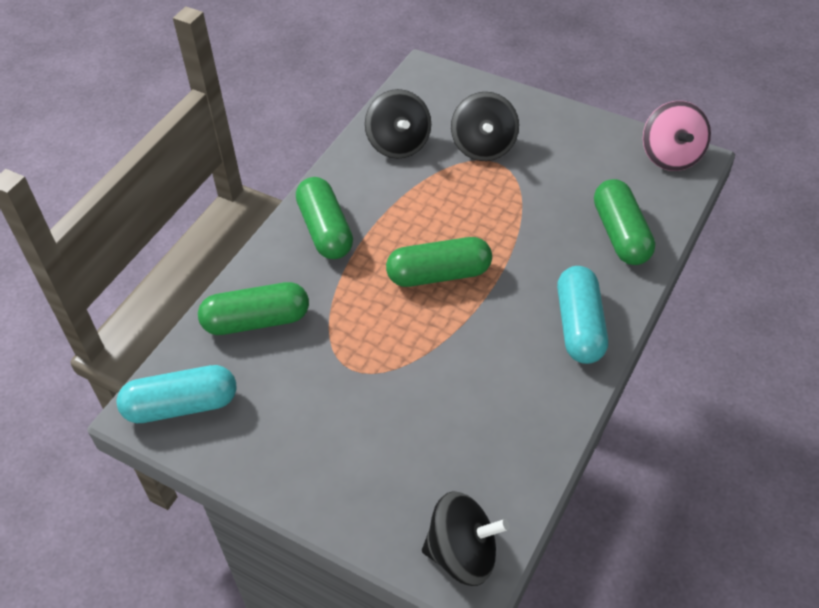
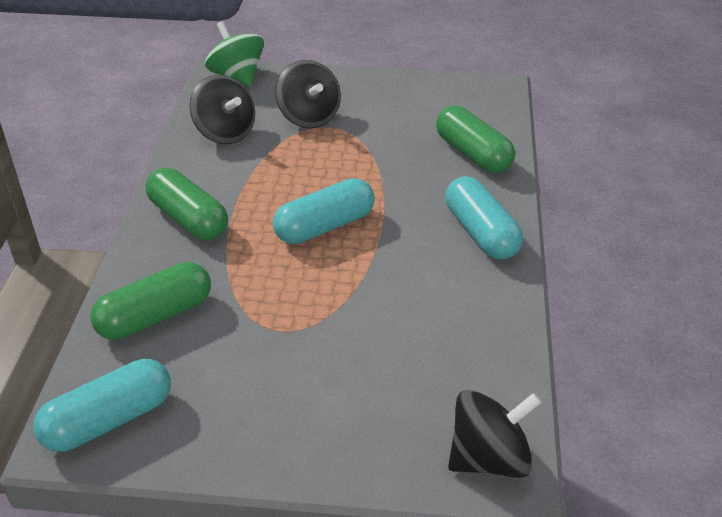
camera: 25 degrees left, 10 degrees down
green capsule [386,237,492,287] -> turquoise capsule [273,178,375,244]
pink spinning top [643,101,711,171] -> none
none -> green spinning top [205,21,264,87]

